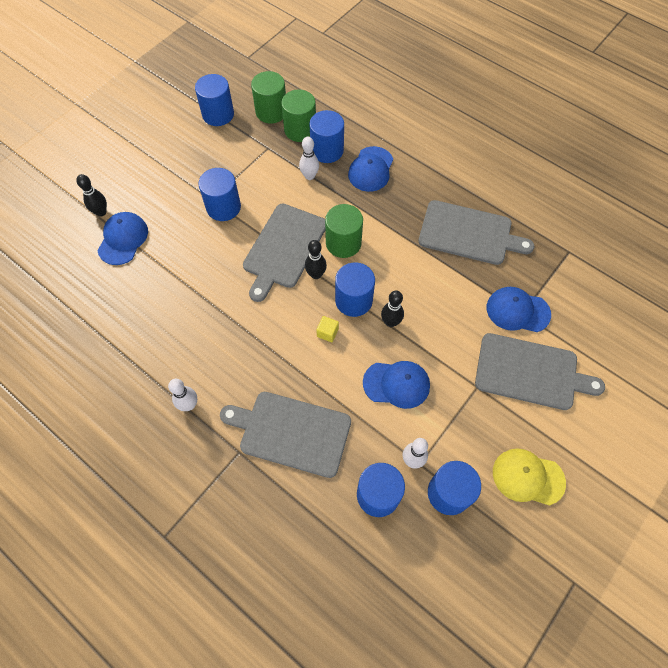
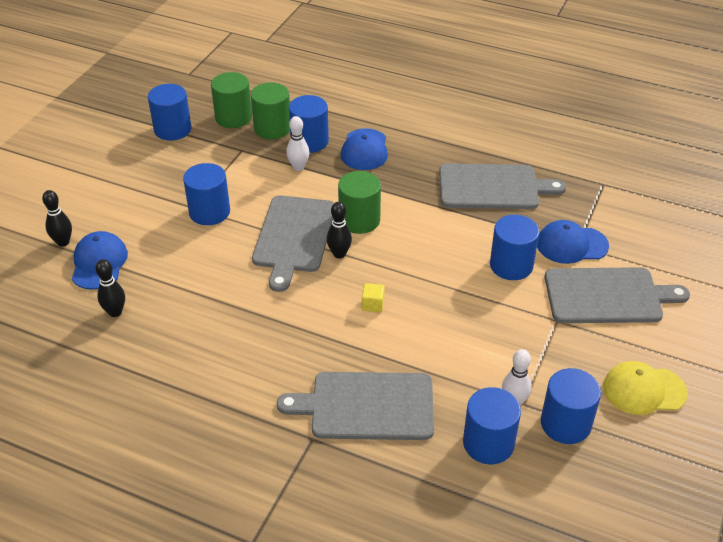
camera: 15 degrees left, 20 degrees down
white bowling pin [168,379,197,411] -> none
blue cylinder [335,262,375,317] -> blue cylinder moved to [490,215,540,280]
blue cap [363,361,430,409] -> none
black bowling pin [381,290,404,327] -> black bowling pin moved to [95,259,125,317]

